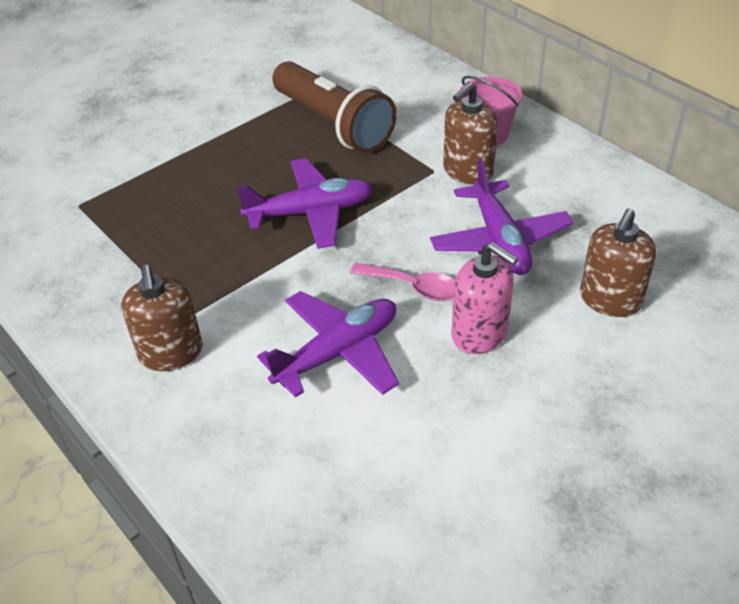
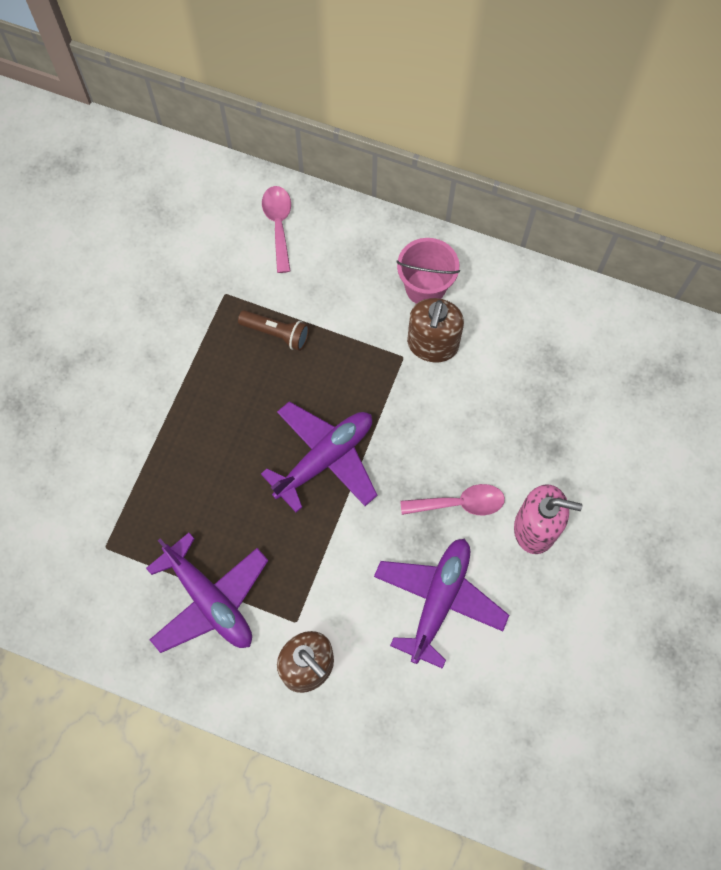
camera: 30 degrees left, 25 degrees up
brown flashlight [272,61,397,153] -> brown flashlight [238,310,309,351], size x0.46
purple plane [430,158,573,275] -> purple plane moved to [146,533,268,653]
brown soap dispenser [580,209,656,317] -> none
none -> pink spoon [262,186,291,273]

